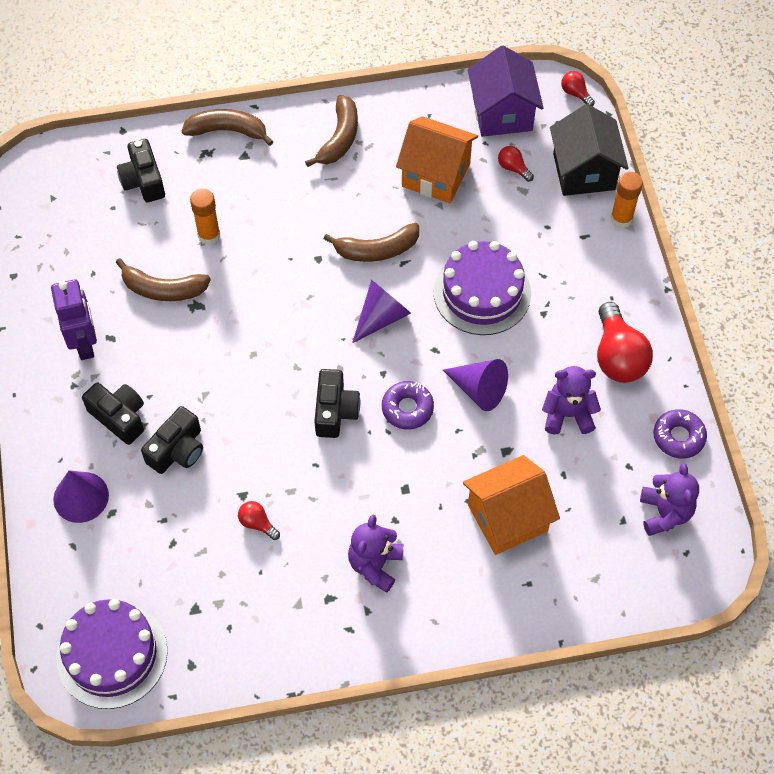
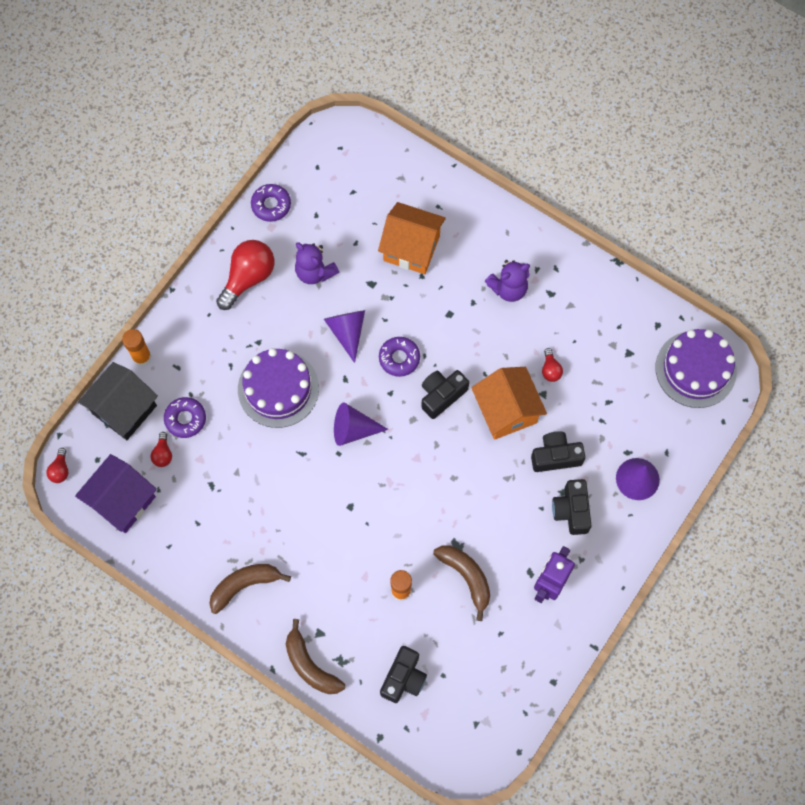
camera: 135 degrees left, 10 degrees up
brown banana [324,223,419,262] -> none
orange house [396,116,478,203] -> orange house moved to [471,367,547,440]
purple teddy bear [640,463,699,536] -> none
none -> purple donut [164,397,206,438]

